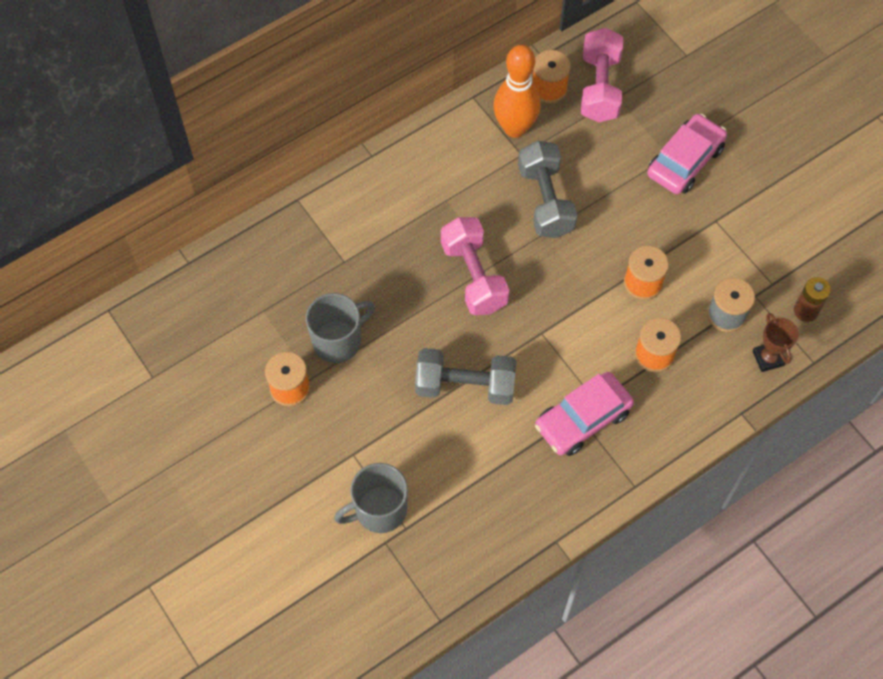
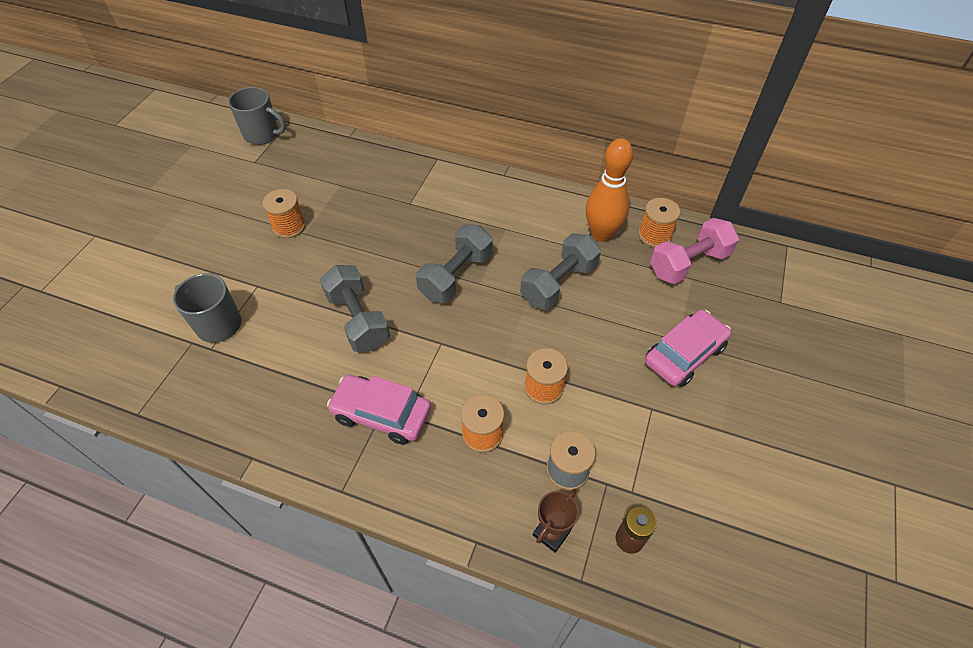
camera: 55 degrees right, 10 degrees down
grey mug [306,293,375,363] -> grey mug moved to [228,87,286,145]
pink dumbbell [441,217,509,315] -> grey dumbbell [416,225,493,303]
pink car [647,114,727,194] -> pink car turned 45 degrees counterclockwise [645,309,731,387]

